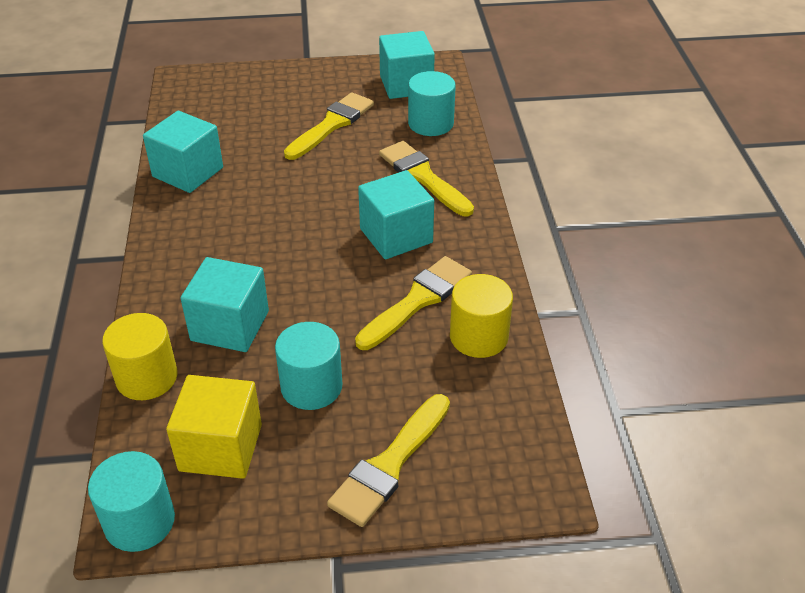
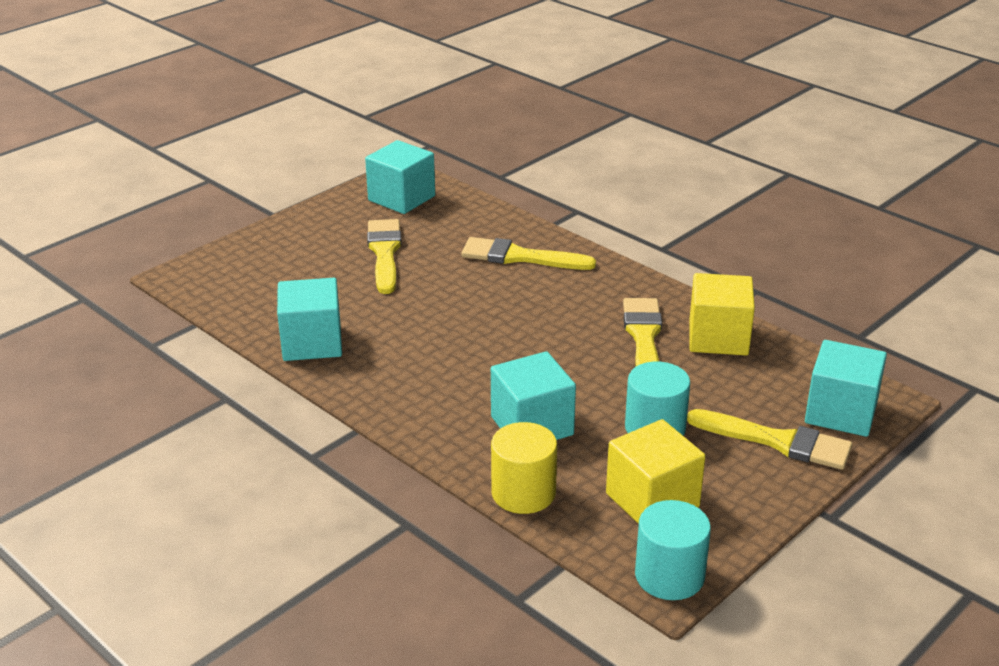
camera: 40 degrees left, 10 degrees down
yellow brush [327,394,450,527] -> yellow brush turned 60 degrees counterclockwise [687,409,852,470]
turquoise cube [358,170,434,259] -> turquoise cube moved to [805,340,887,437]
turquoise cylinder [408,71,456,136] -> none
yellow cylinder [450,274,513,358] -> yellow cube [689,273,755,355]

